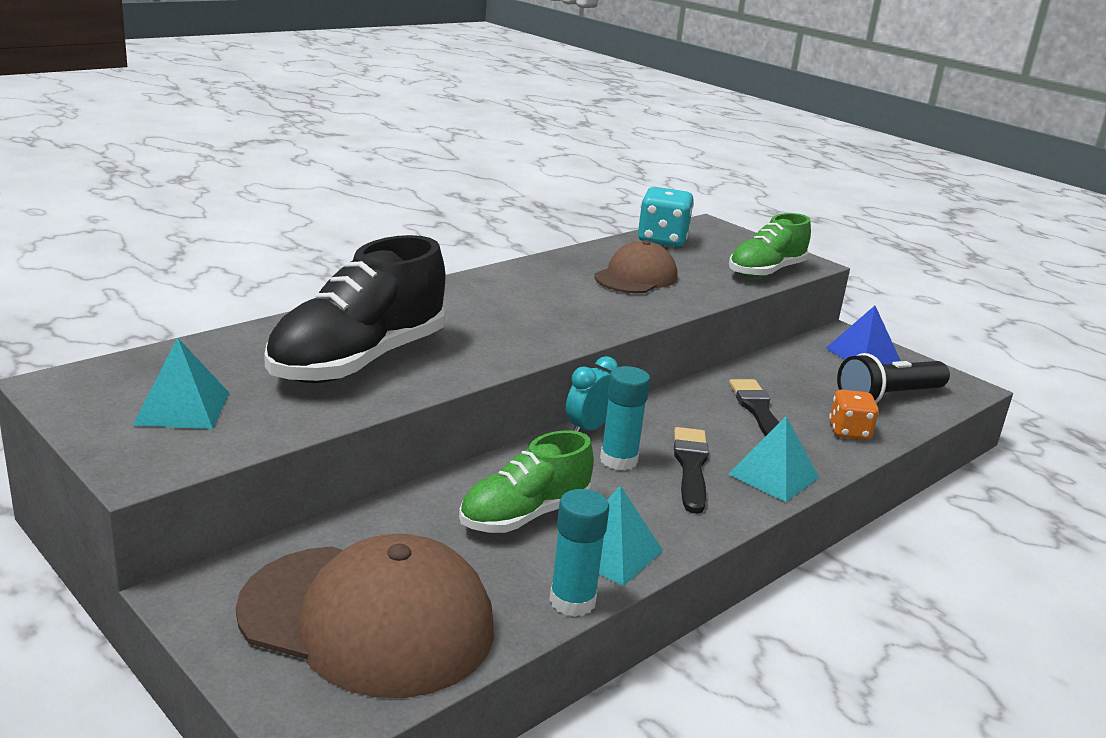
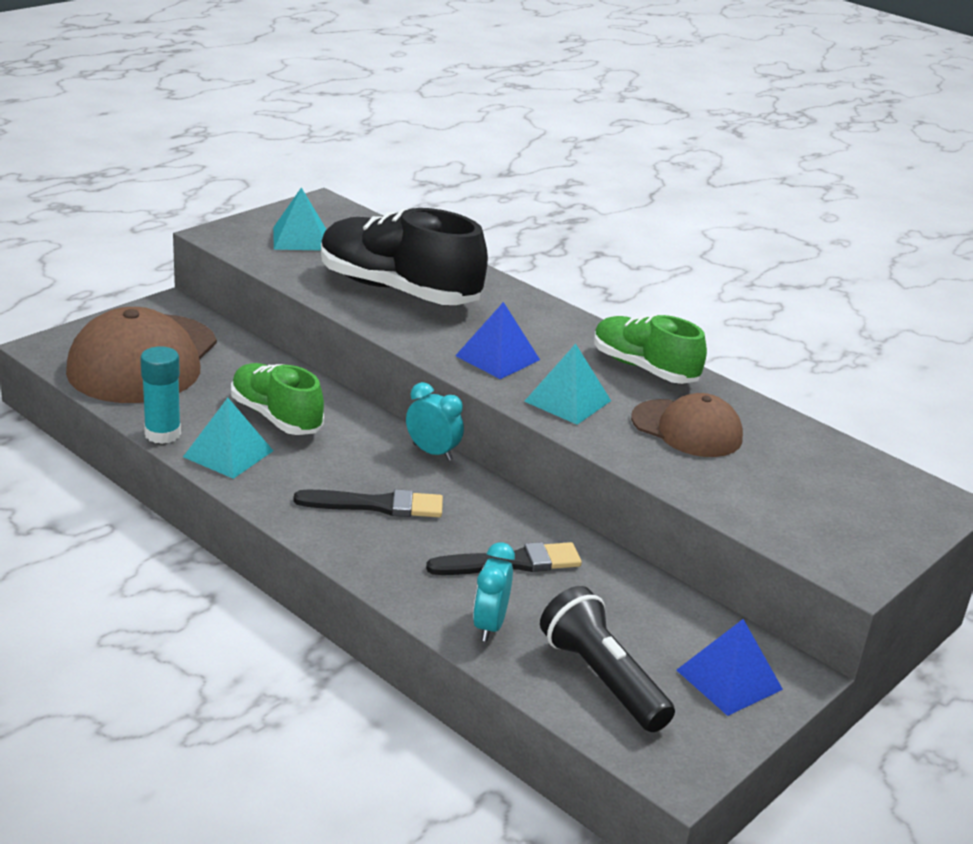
camera: 85 degrees right, 5 degrees up
turquoise glue stick [600,366,650,470] -> none
turquoise dice [638,187,694,247] -> none
turquoise pyramid [728,416,819,502] -> turquoise pyramid moved to [524,343,611,425]
green shoe [729,213,811,278] -> green shoe moved to [594,315,707,384]
orange dice [829,389,879,440] -> turquoise clock [473,542,515,642]
none -> blue pyramid [455,302,540,379]

